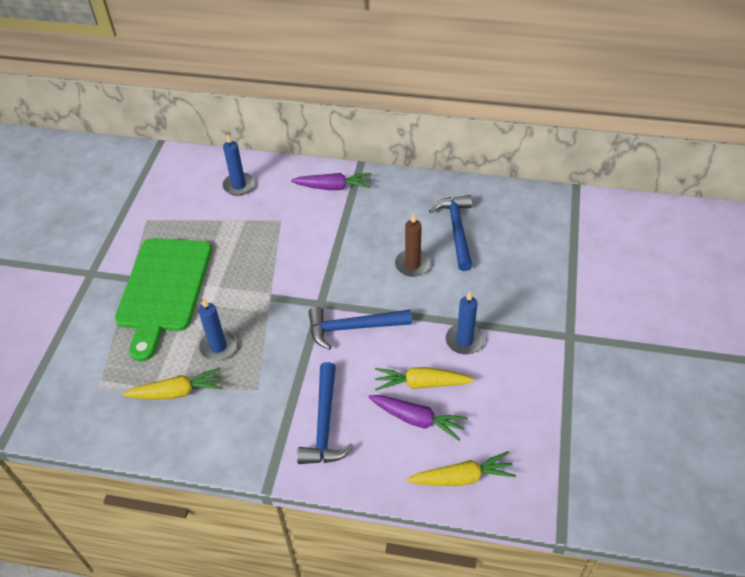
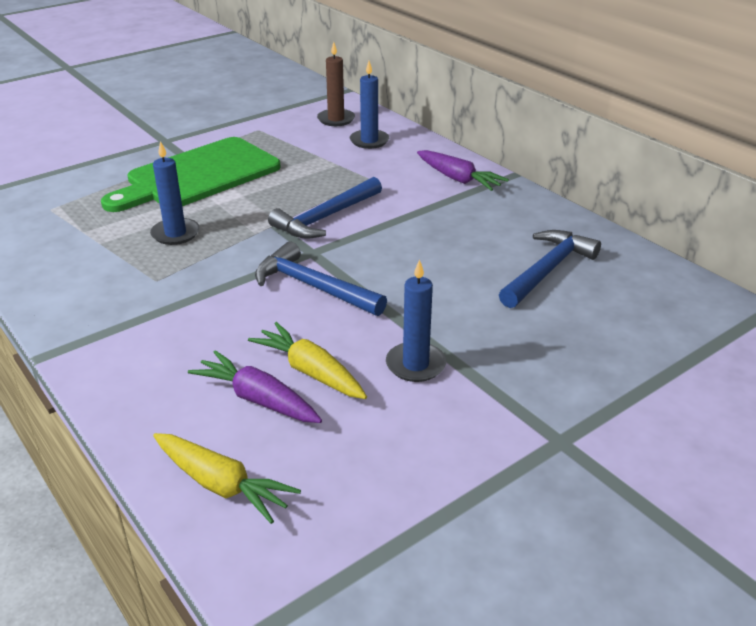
camera: 40 degrees right, 15 degrees down
yellow carrot [122,367,223,399] -> none
blue hammer [297,362,354,464] -> blue hammer moved to [268,177,382,239]
purple carrot [368,395,468,441] -> purple carrot turned 150 degrees clockwise [188,350,322,423]
brown candle [395,213,431,277] -> brown candle moved to [317,42,355,126]

